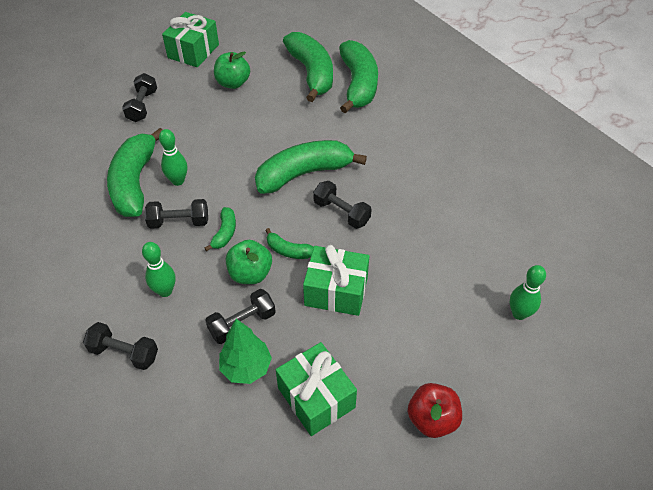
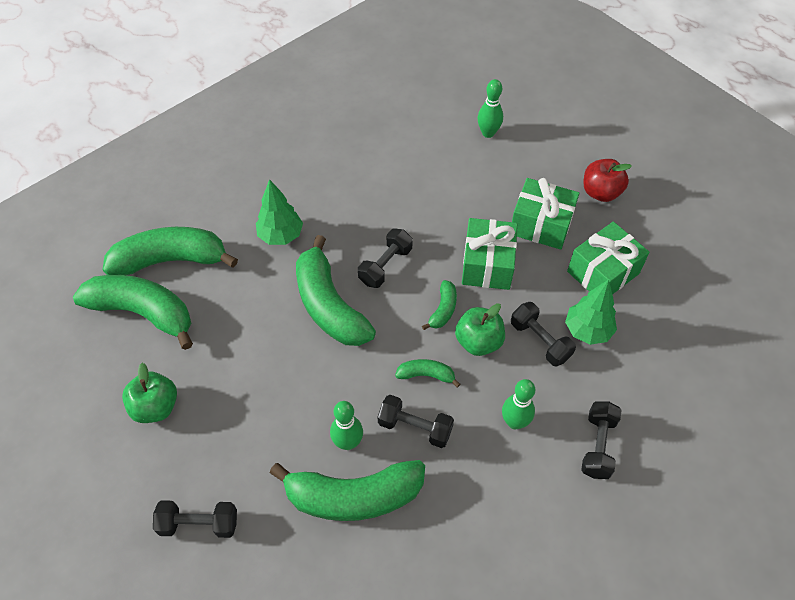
camera: 95 degrees left, 5 degrees up
black dumbbell [145,199,208,229] -> black dumbbell turned 60 degrees counterclockwise [378,395,454,448]
green gift [162,12,219,67] -> green gift moved to [512,178,579,250]
green banana [283,32,333,102] -> green banana turned 45 degrees clockwise [73,275,193,350]
none -> green tree [256,179,303,245]

